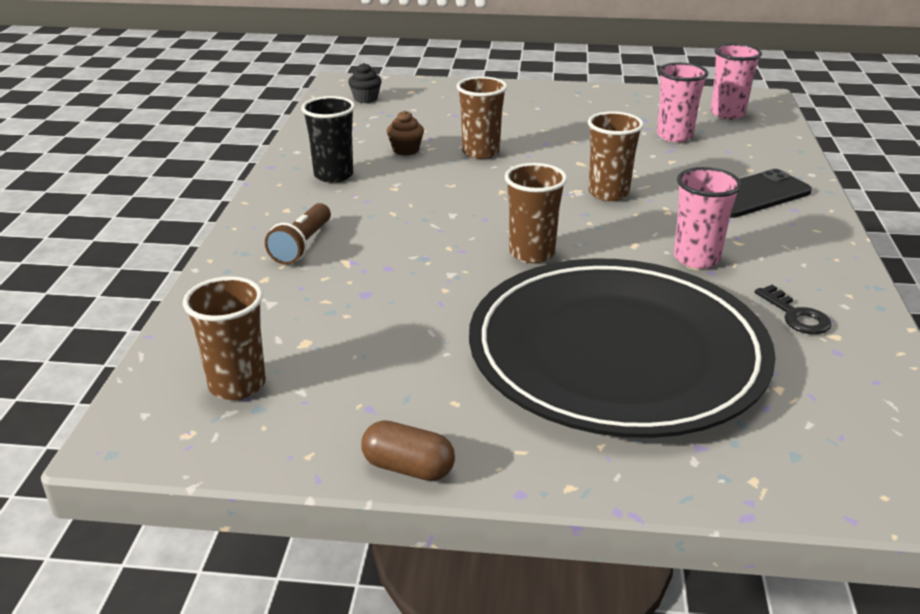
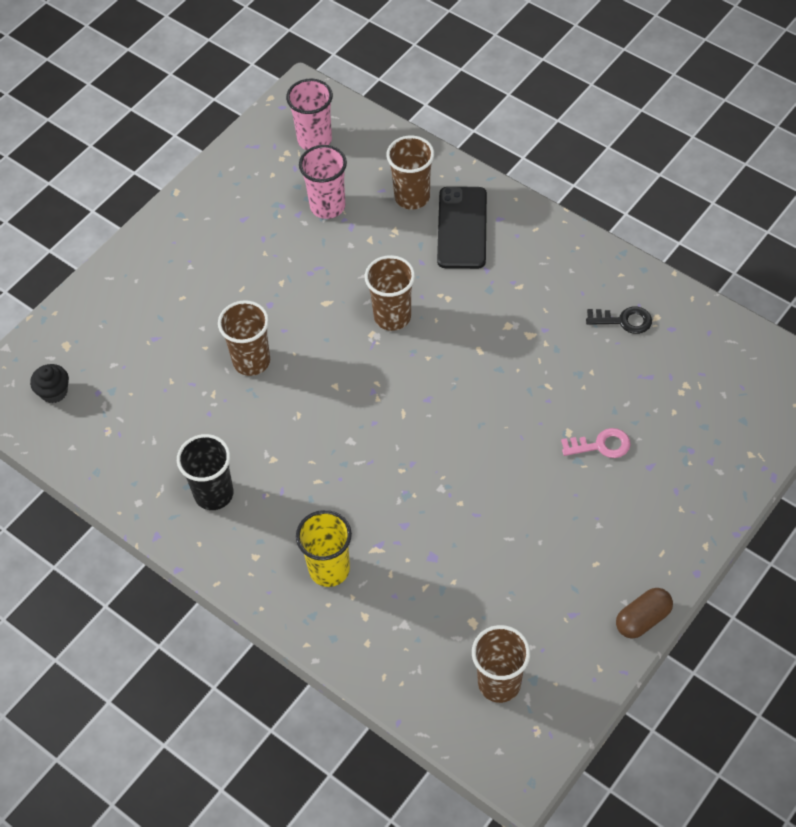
camera: 55 degrees left, 25 degrees up
brown flashlight [265,203,331,265] -> yellow cup [296,510,352,587]
brown cupcake [387,111,424,155] -> none
black plate [469,258,776,438] -> pink key [561,428,631,458]
brown cup [504,163,567,263] -> brown cup moved to [386,136,434,210]
pink cup [674,167,742,269] -> none

